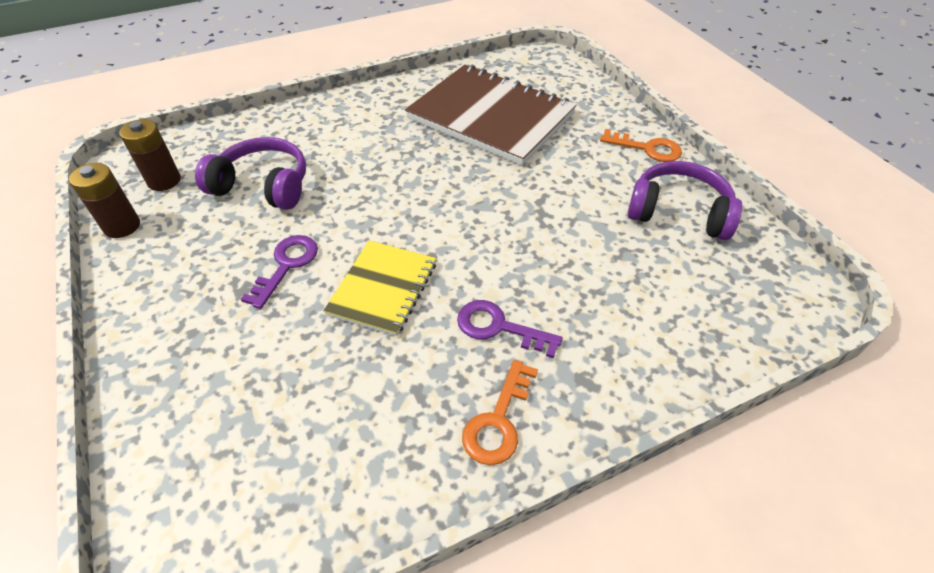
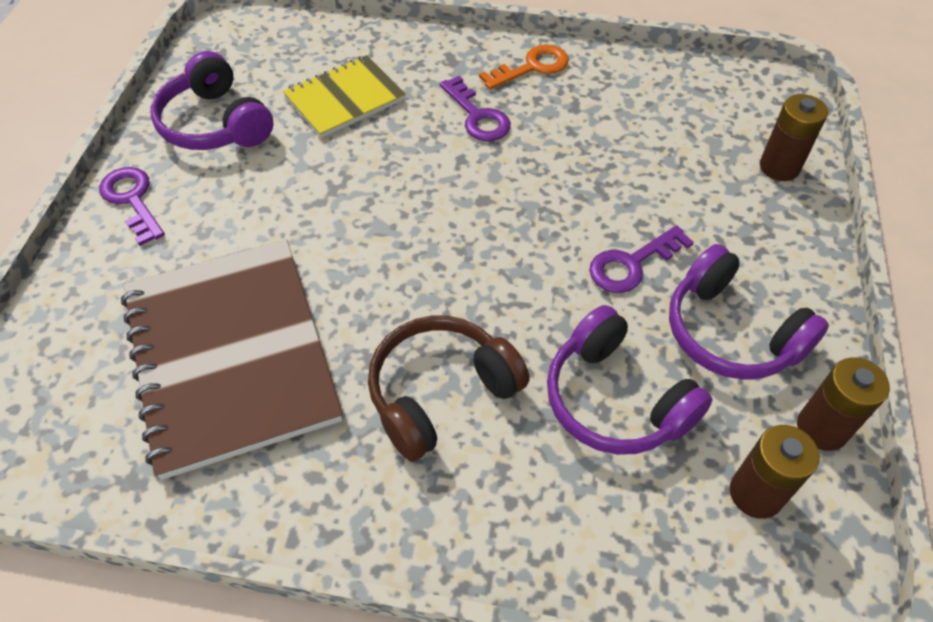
camera: 145 degrees left, 5 degrees up
yellow notebook [323,240,436,336] -> yellow notebook moved to [283,55,406,138]
orange key [600,129,682,162] -> purple key [99,167,165,246]
none -> brown headphones [368,316,530,462]
none -> purple headphones [669,244,829,380]
none -> brown battery [760,94,828,181]

